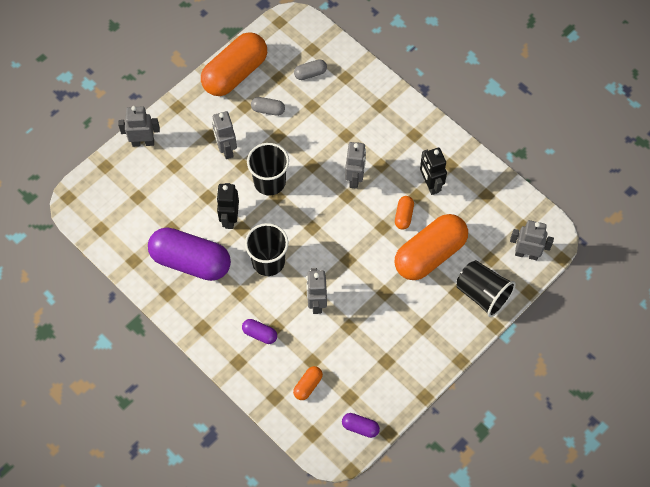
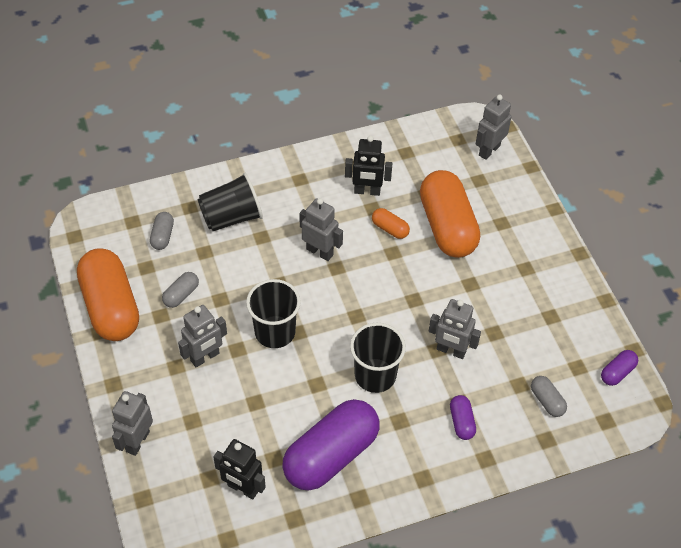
camera: 65 degrees left, 10 degrees down
grey robot [212,111,237,159] -> grey robot turned 45 degrees counterclockwise [178,305,227,368]
black robot [216,183,239,229] -> black robot moved to [213,439,266,499]
purple capsule [242,319,277,344] -> purple capsule turned 60 degrees counterclockwise [450,395,476,440]
orange capsule [293,366,323,400] -> grey capsule [531,376,567,417]
black cup [456,260,516,317] -> black cup moved to [198,173,263,231]

